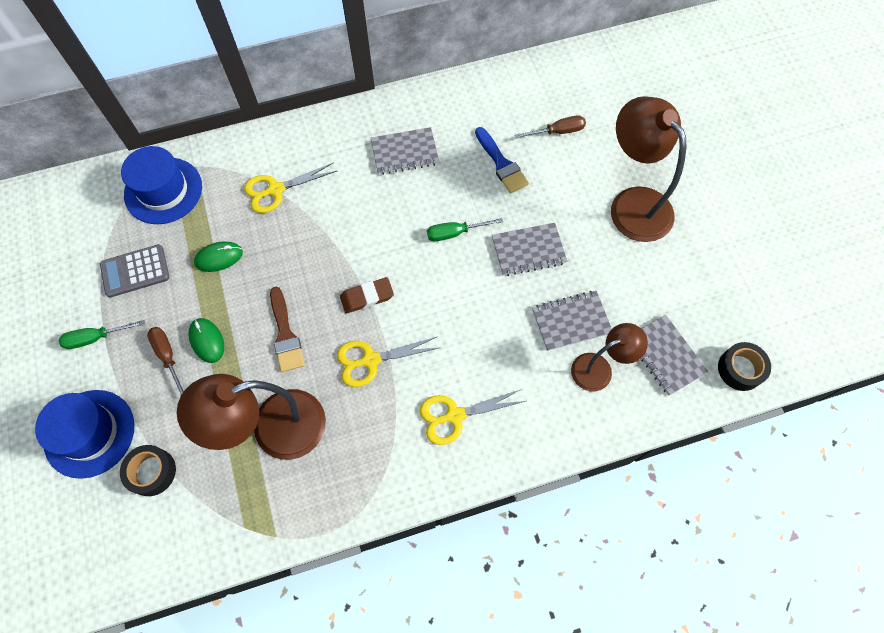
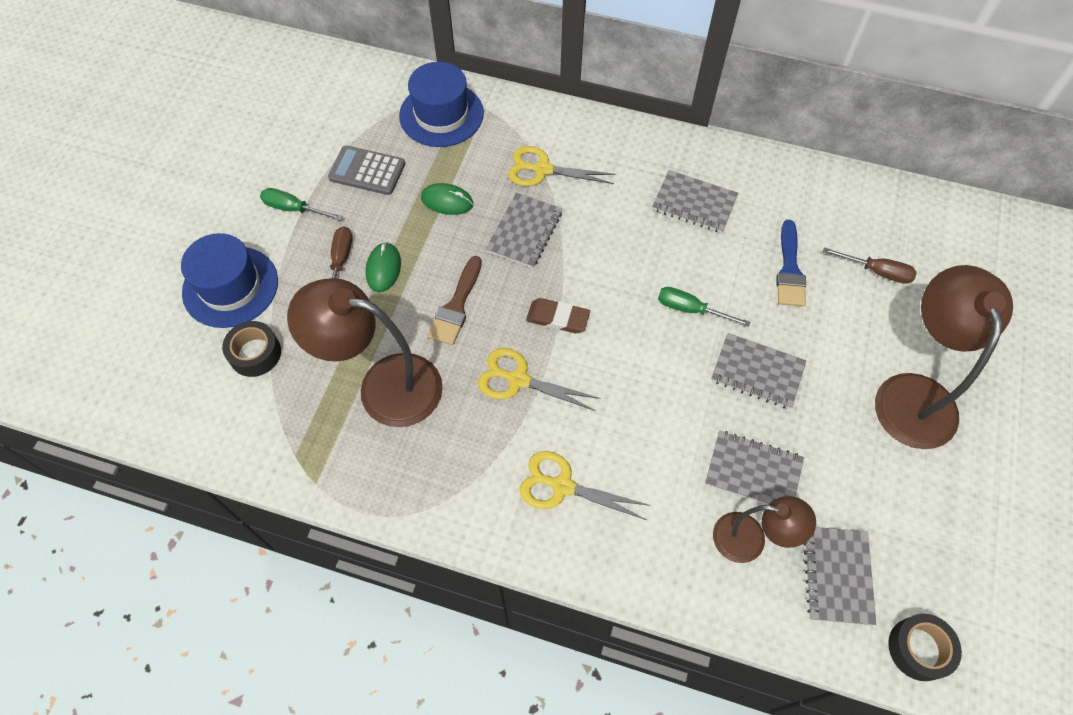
camera: 35 degrees right, 5 degrees down
none -> grey notebook [486,193,562,268]

